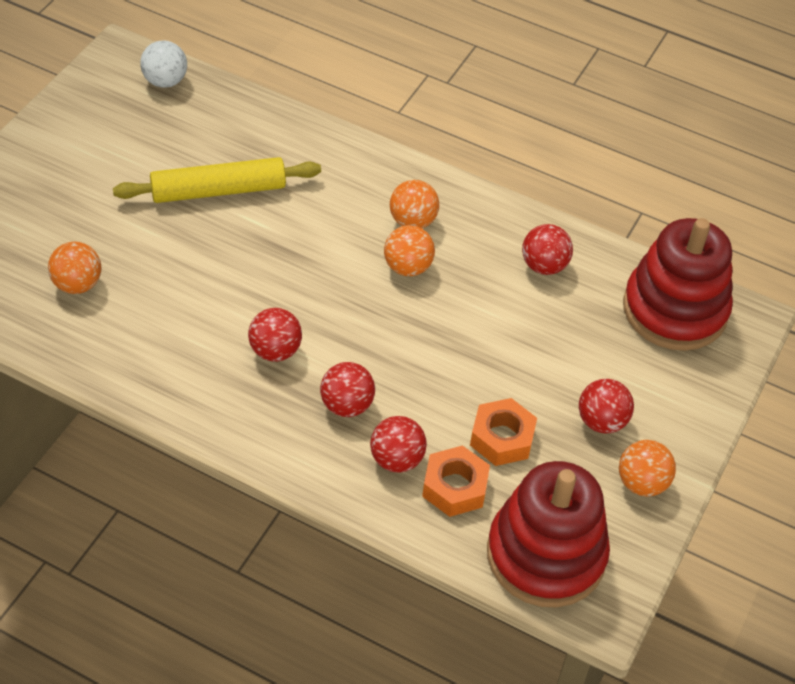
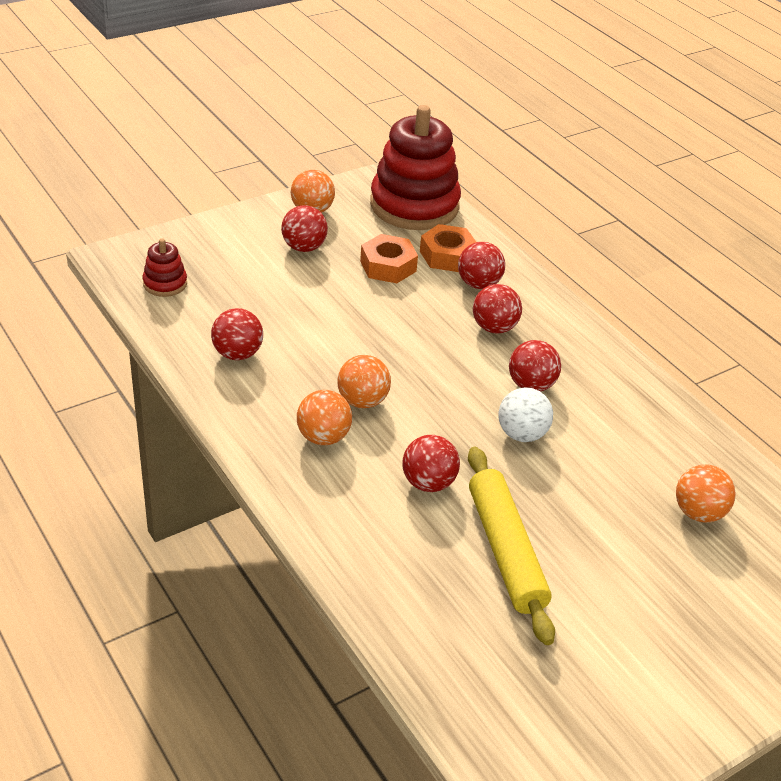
camera: 150 degrees left, 10 degrees down
yellow rolling pin [113,157,321,203] -> yellow rolling pin turned 60 degrees clockwise [468,447,555,645]
white ball [140,40,187,88] -> white ball moved to [499,387,553,442]
red stacking toy [623,218,733,351] -> red stacking toy [143,239,187,297], size x0.44
none -> red ball [403,435,460,492]

